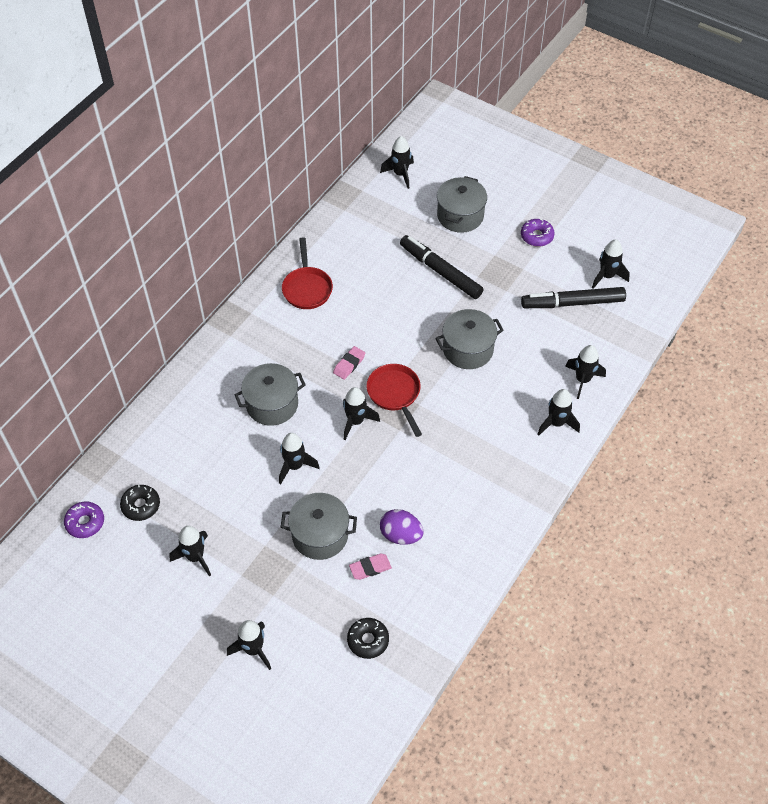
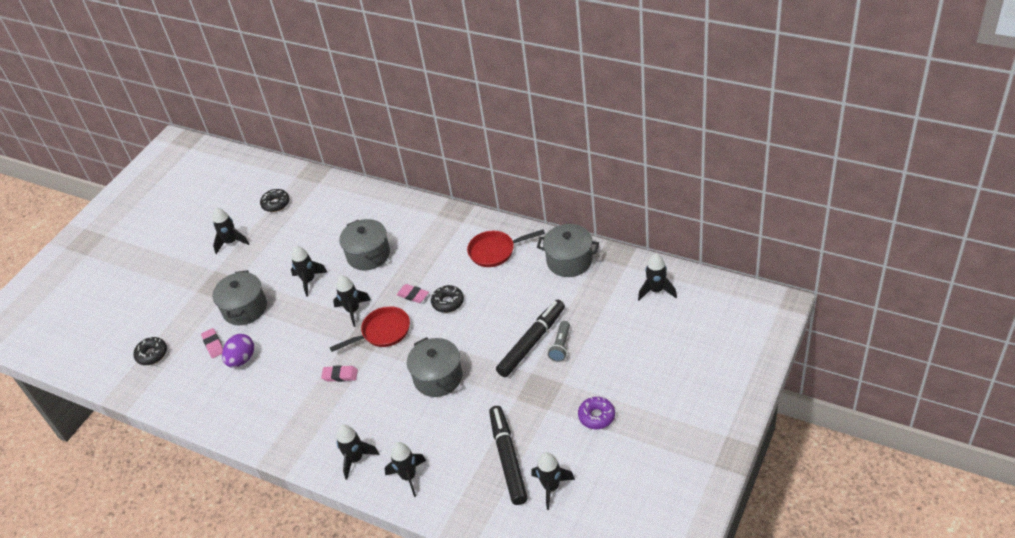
camera: 90 degrees right, 10 degrees down
purple donut [64,501,104,538] -> none
black rocket [227,620,271,670] -> none
grey pot [437,176,487,233] -> grey pot moved to [537,224,599,277]
none -> pink eraser [321,365,358,382]
none -> black donut [431,285,464,313]
none -> grey flashlight [548,321,570,362]

